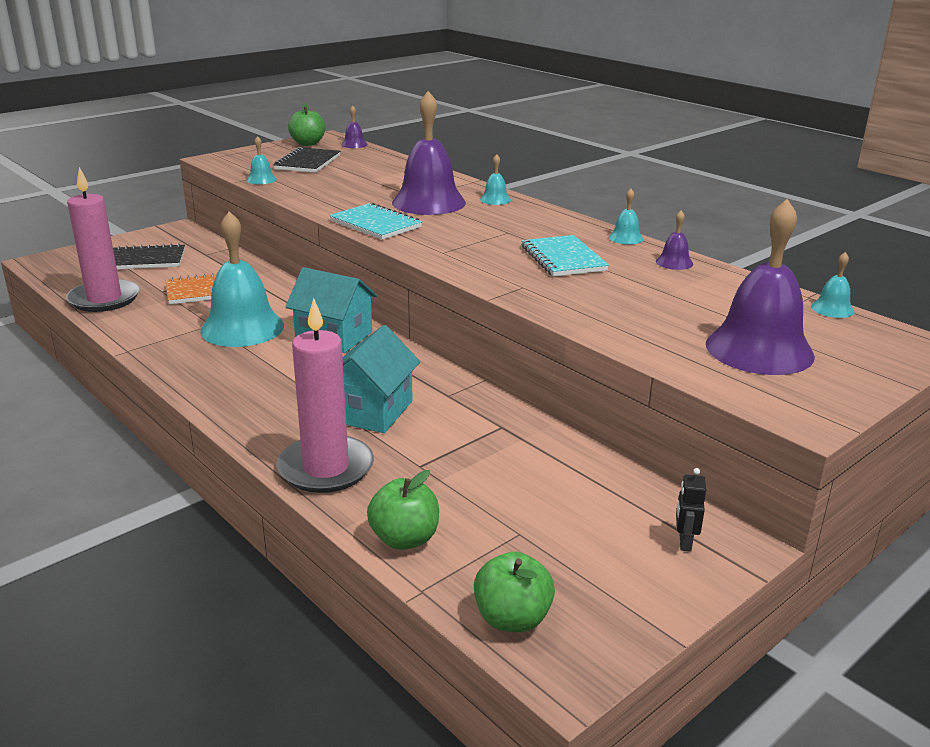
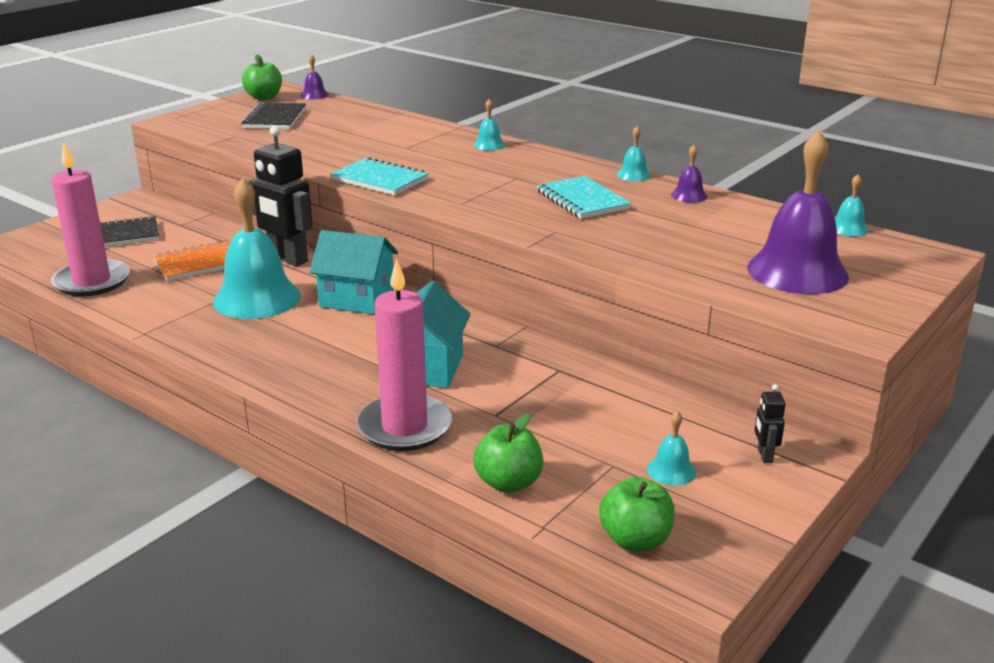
camera: 10 degrees left, 0 degrees up
turquoise bell [247,136,277,184] -> turquoise bell moved to [647,411,696,486]
purple bell [392,91,466,215] -> none
none -> black robot [249,126,312,267]

